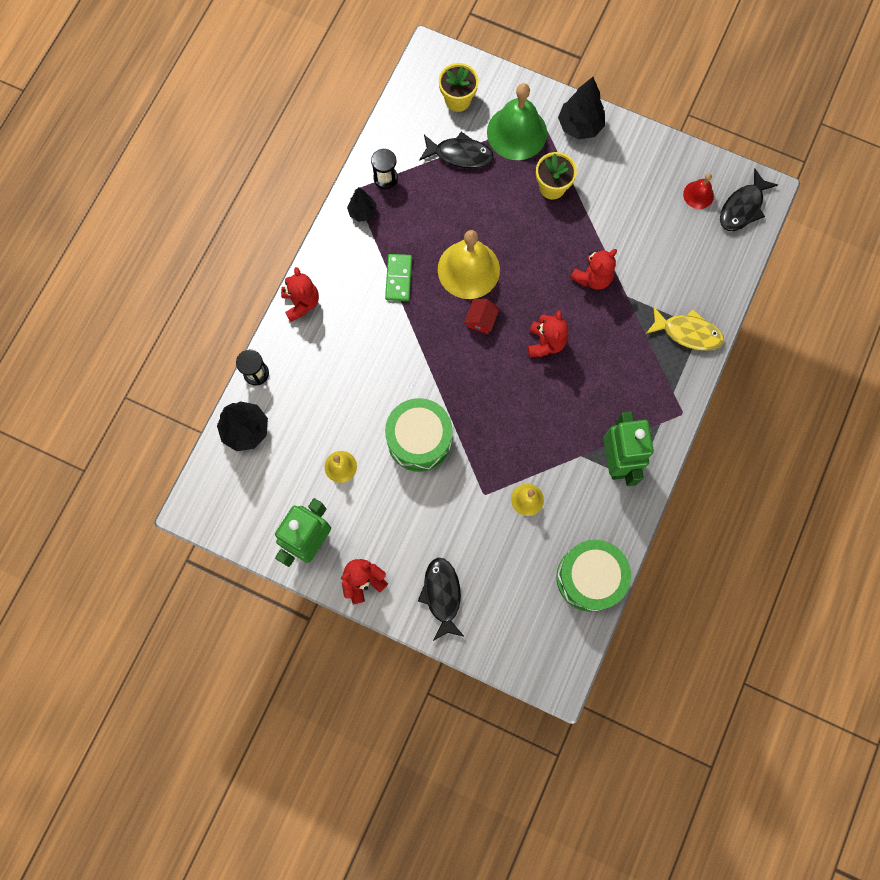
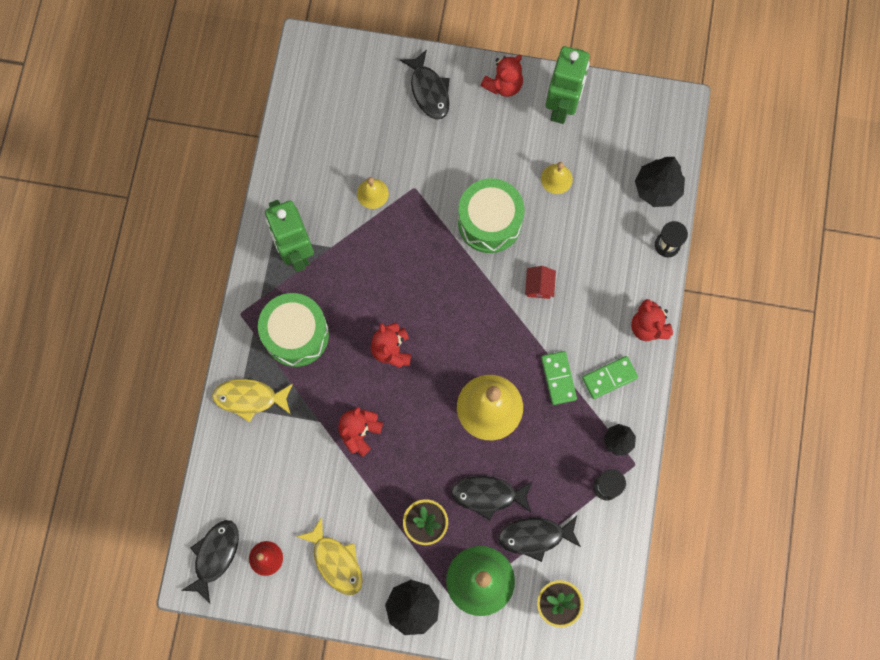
camera: 165 degrees right, 0 degrees up
red house [464,299,500,334] -> red house moved to [525,266,556,299]
green drum [556,540,631,612] -> green drum moved to [258,293,329,367]
none -> yellow fish [296,517,362,595]
none -> black fish [451,476,532,520]
none -> green domino [582,356,638,399]

